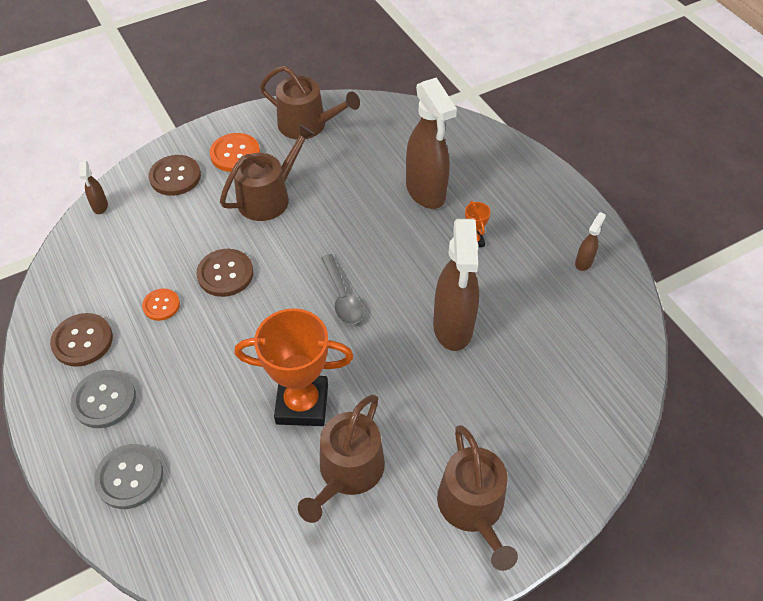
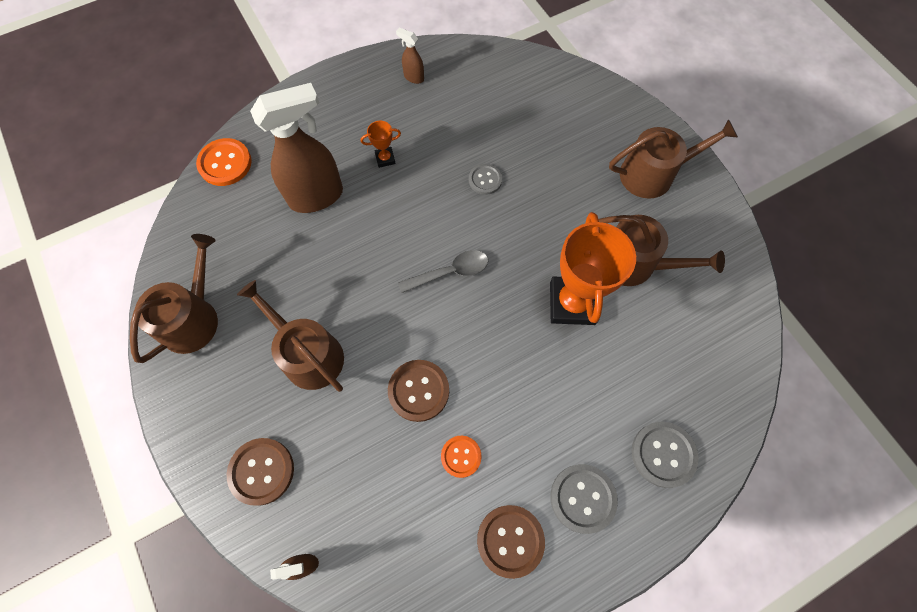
camera: 90 degrees left, 15 degrees up
orange button [210,133,260,172] -> orange button moved to [196,138,252,186]
brown spray bottle [433,219,479,351] -> grey button [469,164,502,195]

